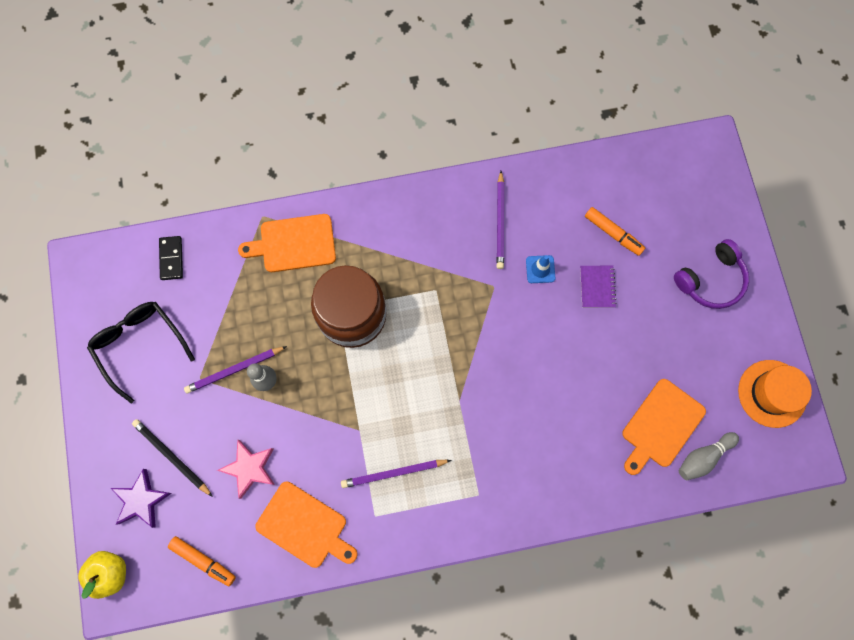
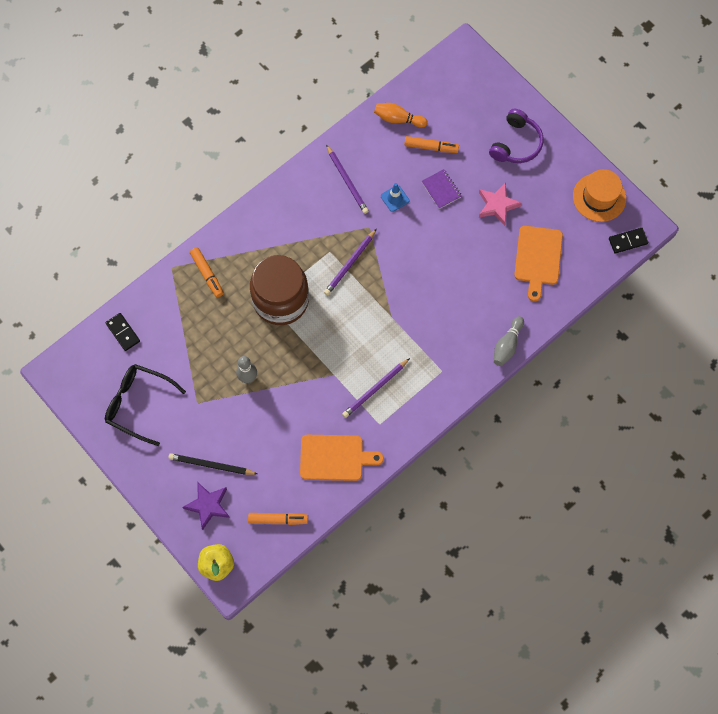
camera: 30 degrees left, 5 degrees down
purple pencil [184,346,287,394] -> purple pencil moved to [324,228,377,295]
pink star [217,439,275,499] -> pink star moved to [479,182,522,226]
orange cutting board [238,214,336,272] -> orange marker [190,247,224,297]
grey bowling pin [679,432,739,480] -> grey bowling pin moved to [494,316,524,366]
none -> orange bowling pin [374,103,428,128]
none -> black domino [609,228,648,254]

